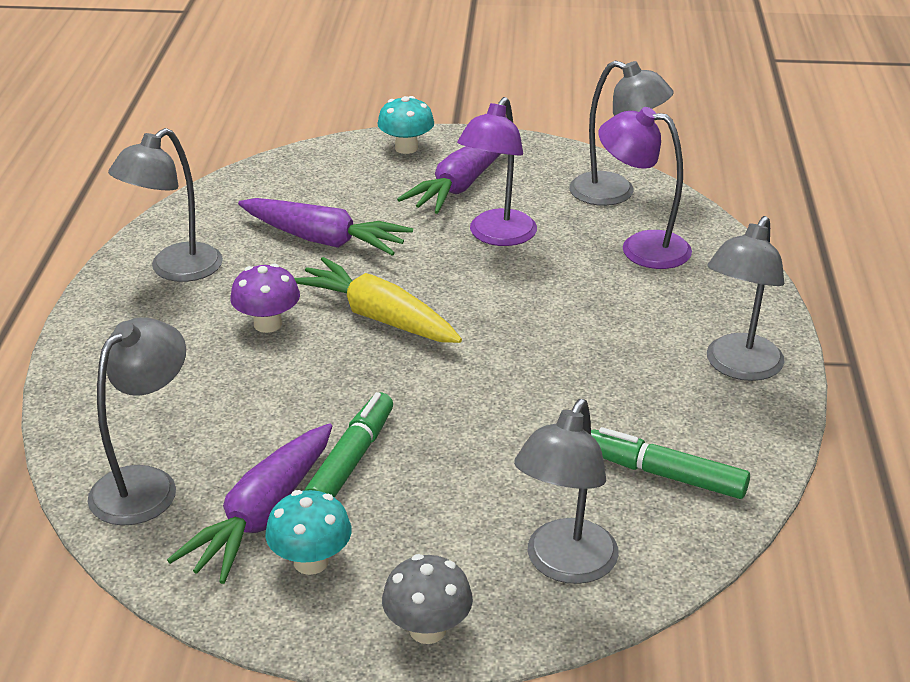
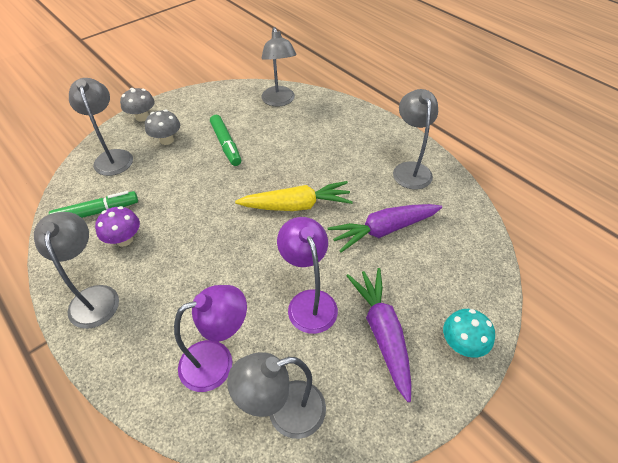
camera: 135 degrees right, 15 degrees up
purple carrot [167,423,332,584] -> none
purple mushroom [230,263,300,333] -> purple mushroom moved to [95,206,140,247]
turquoise mushroom [265,490,352,575] -> none
none -> grey mushroom [145,110,180,145]

